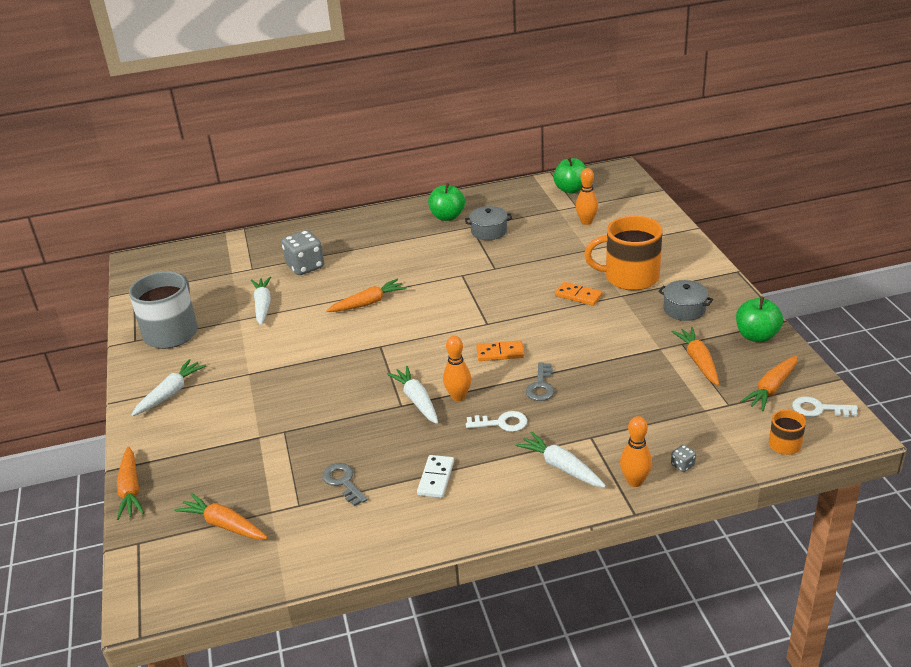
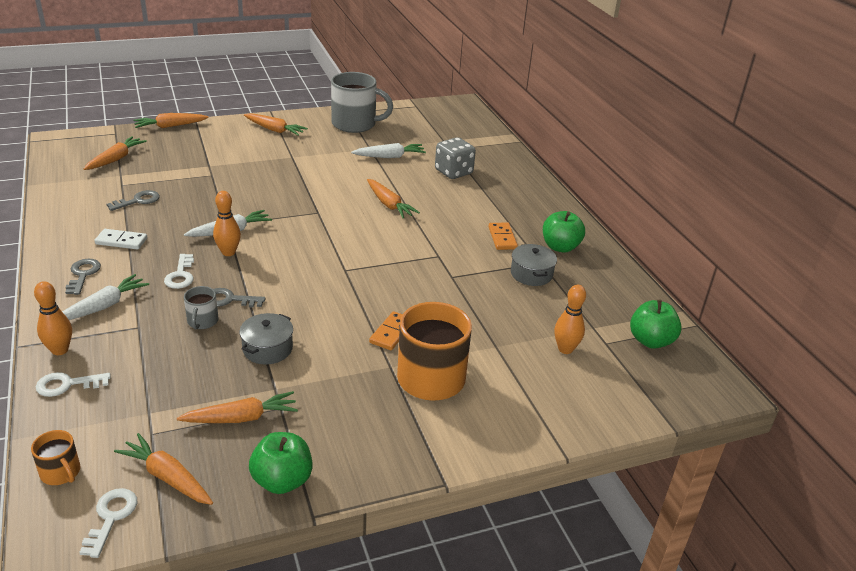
camera: 80 degrees right, 0 degrees up
white carrot [131,359,206,416] -> orange carrot [244,113,308,136]
orange domino [476,340,524,361] -> orange domino moved to [488,223,518,250]
grey pot [658,280,713,321] -> grey pot moved to [239,313,293,364]
grey dice [671,445,696,472] -> white key [36,372,111,397]
none -> grey key [65,259,101,295]
none -> grey mug [184,286,219,329]

